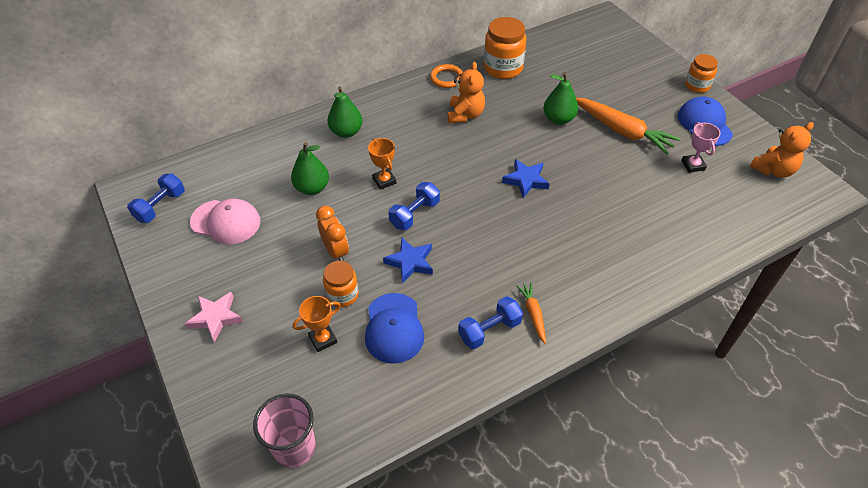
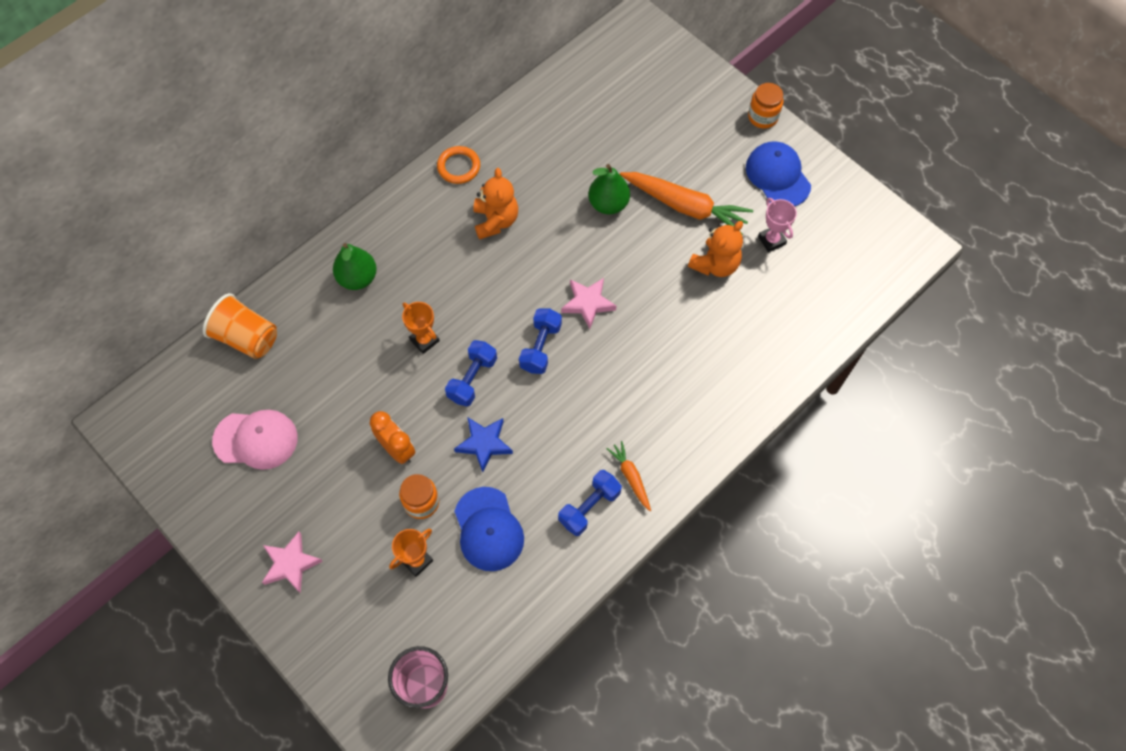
camera: 15 degrees left, 15 degrees up
blue dumbbell [127,173,185,223] -> blue dumbbell moved to [519,308,562,374]
green pear [291,142,329,195] -> none
orange jar [484,17,526,79] -> none
blue star [502,159,550,198] -> pink star [561,278,616,329]
orange teddy bear [750,122,814,178] -> orange teddy bear moved to [688,221,743,277]
none -> orange cup [203,293,277,359]

